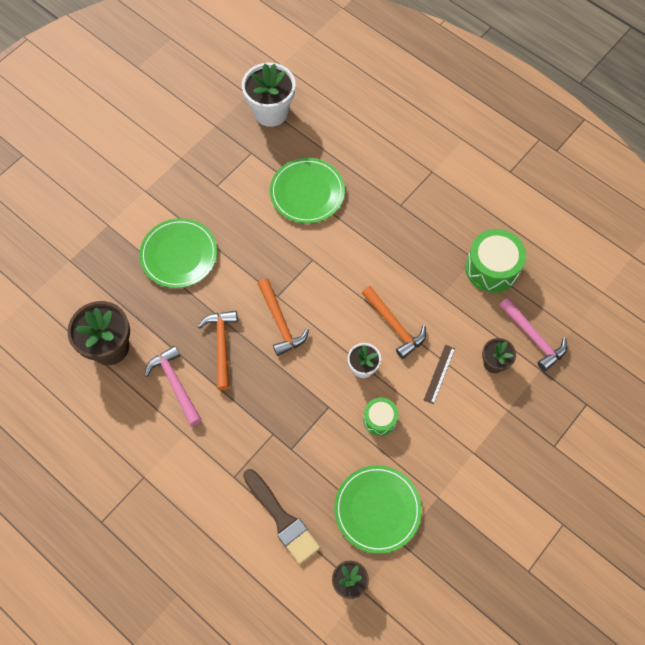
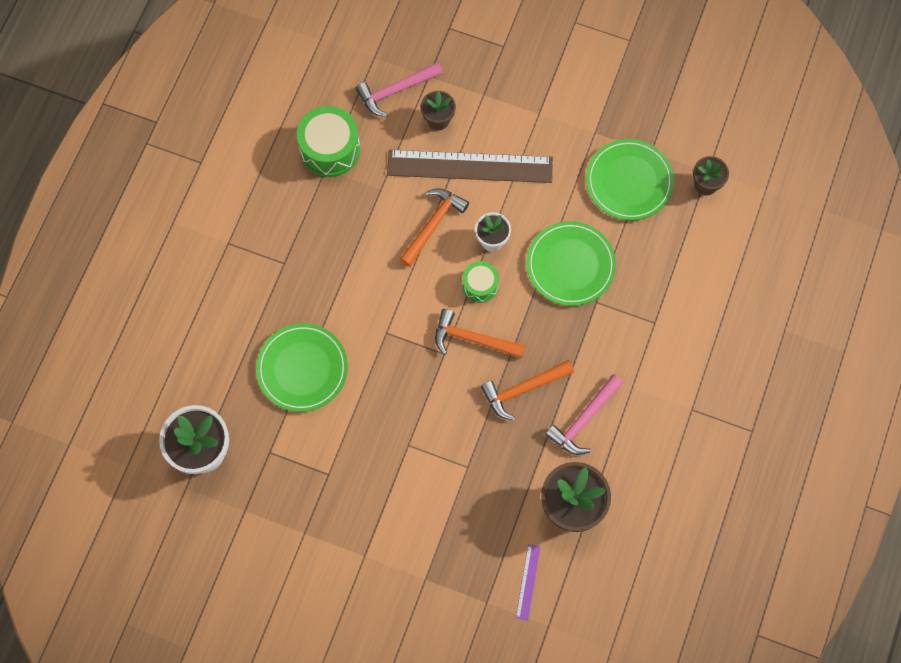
camera: 110 degrees left, 5 degrees up
green plate [139,218,217,288] -> green plate moved to [526,221,616,306]
brown brush [243,469,320,564] -> none
orange hammer [258,279,309,356] -> orange hammer turned 120 degrees counterclockwise [435,309,526,358]
green drum [363,397,398,436] -> green drum moved to [462,261,499,303]
brown ruler [424,345,455,404] -> brown ruler [387,150,553,183], size x2.41
pink hammer [499,298,567,371] -> pink hammer turned 150 degrees counterclockwise [355,62,443,117]
none -> purple ruler [516,544,540,620]

